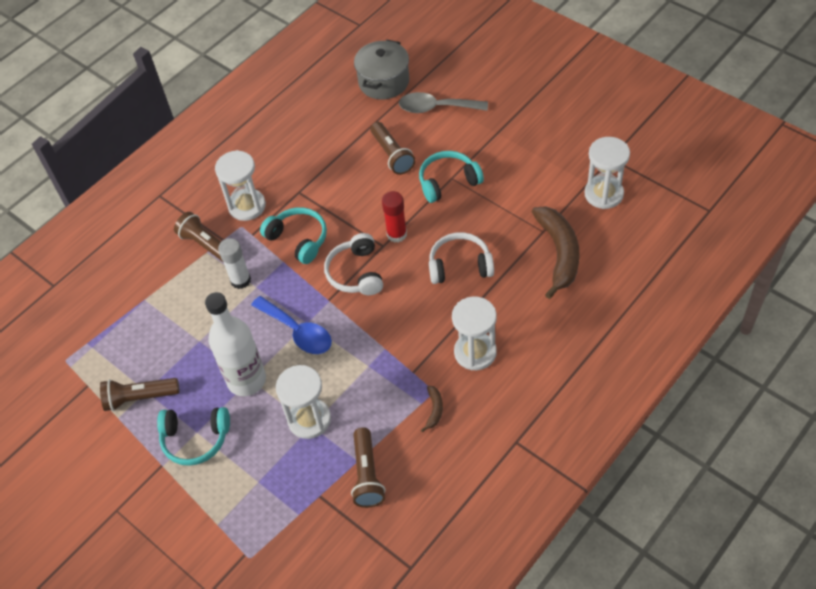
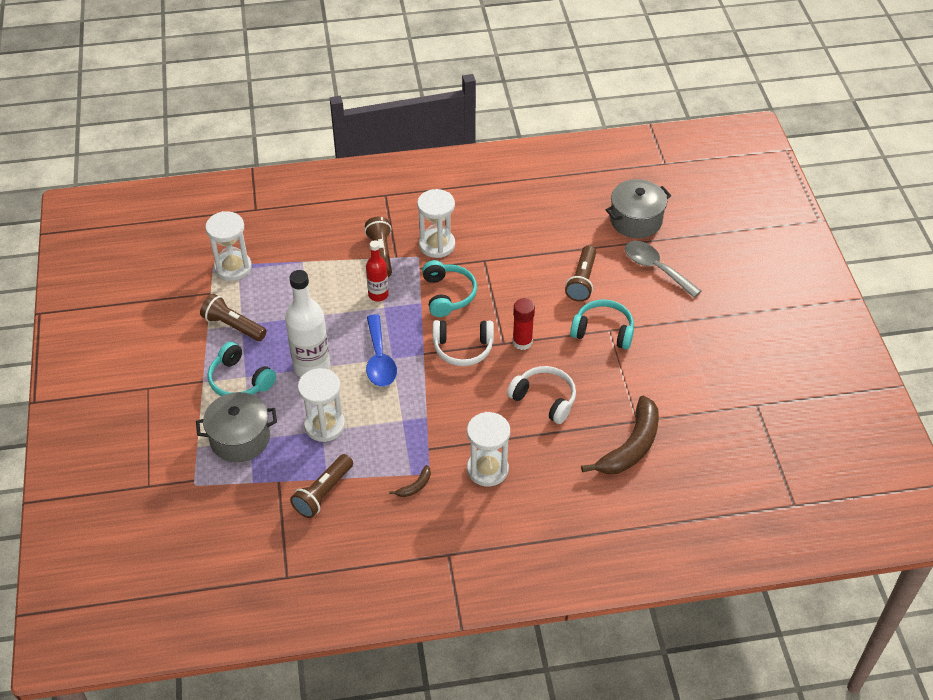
camera: 35 degrees right, 5 degrees down
white glue stick [218,238,251,289] -> red bottle [366,240,389,302]
white headphones [324,233,383,295] -> white headphones turned 120 degrees counterclockwise [433,320,494,366]
white hourglass [584,137,630,209] -> white hourglass moved to [205,211,252,281]
none -> grey pot [196,392,277,462]

